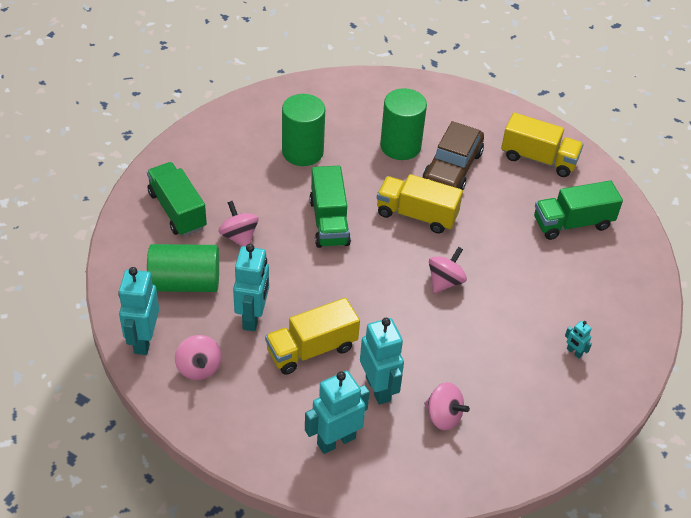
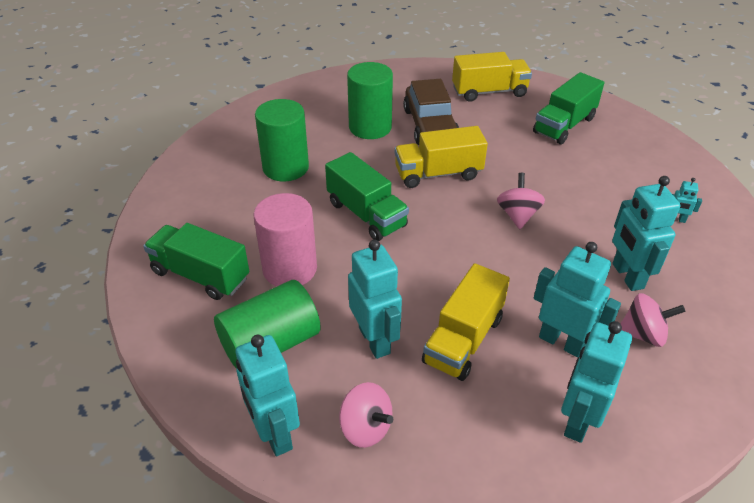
camera: 30 degrees left, 5 degrees down
pink spinning top [219,201,258,247] -> pink cylinder [254,193,317,286]
none -> turquoise robot [612,176,681,291]

